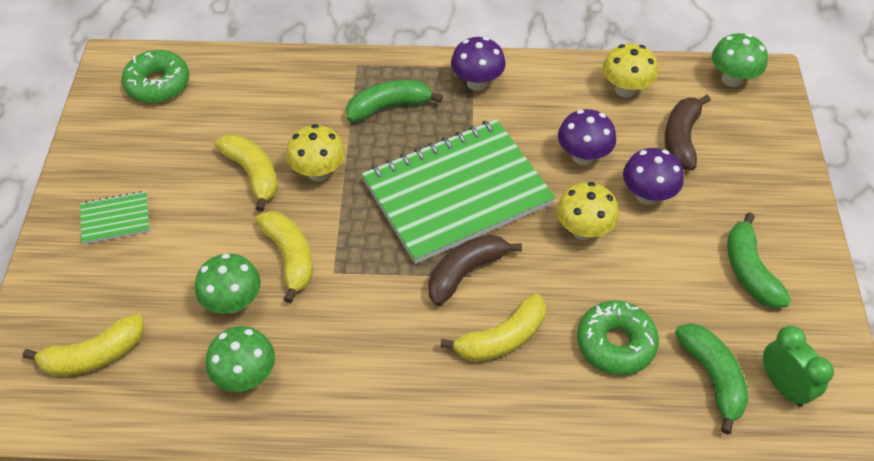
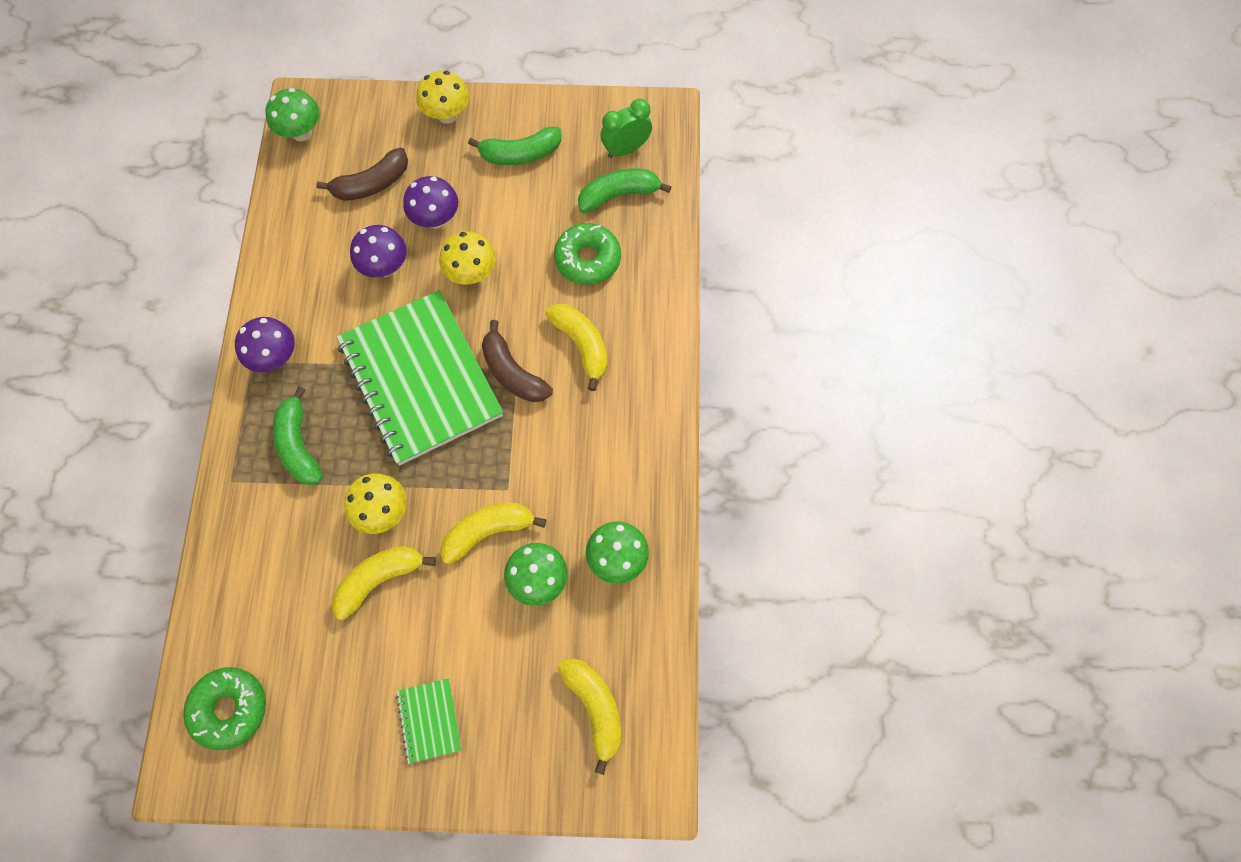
camera: 90 degrees left, 15 degrees up
yellow mushroom [603,43,658,97] -> yellow mushroom moved to [416,71,469,124]
brown banana [665,95,711,170] -> brown banana turned 45 degrees counterclockwise [316,148,408,201]

